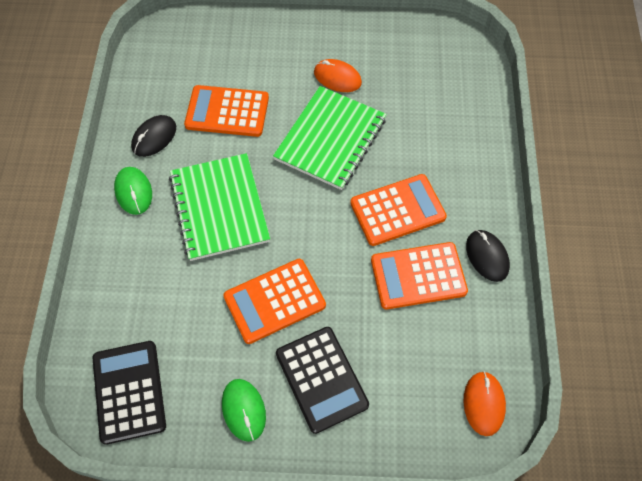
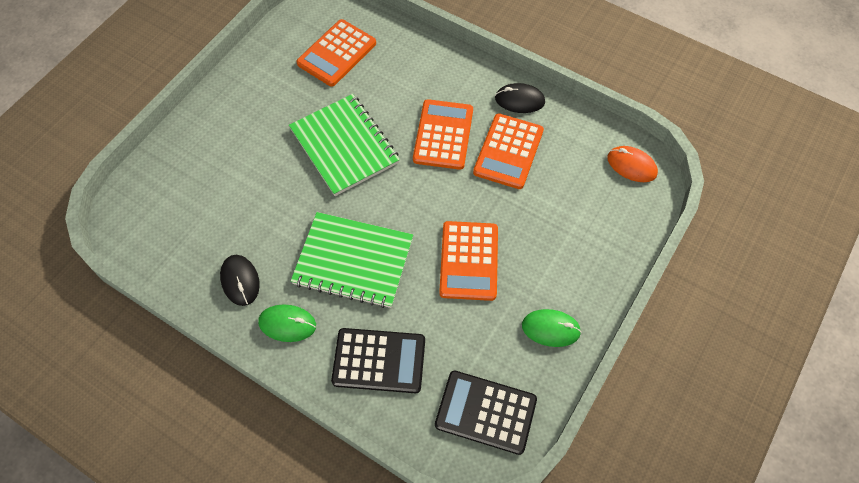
camera: 60 degrees left, 0 degrees up
orange calculator [184,85,269,137] -> orange calculator moved to [296,19,376,87]
black calculator [276,327,369,434] -> black calculator moved to [331,328,425,393]
orange mouse [314,59,362,92] -> none

